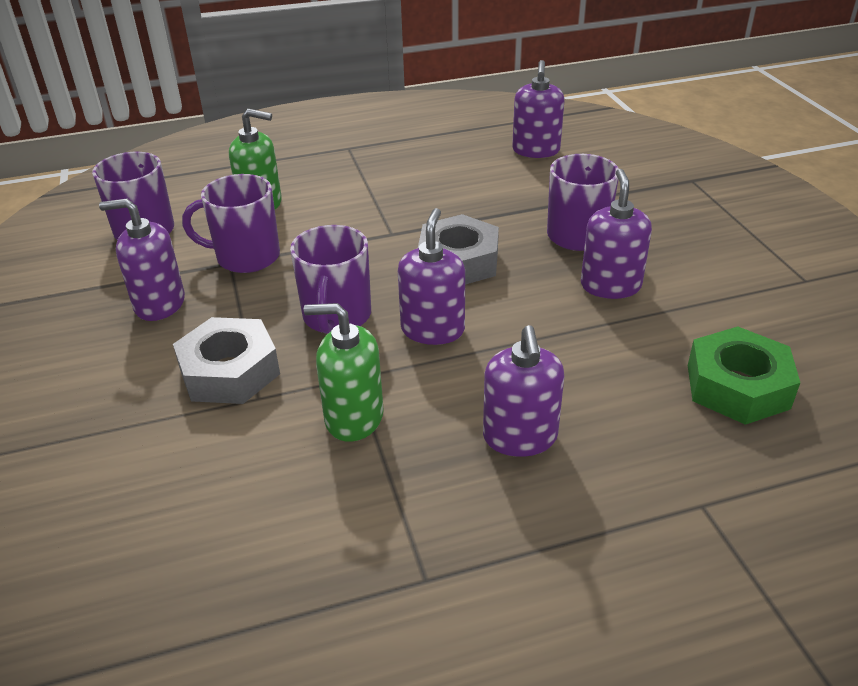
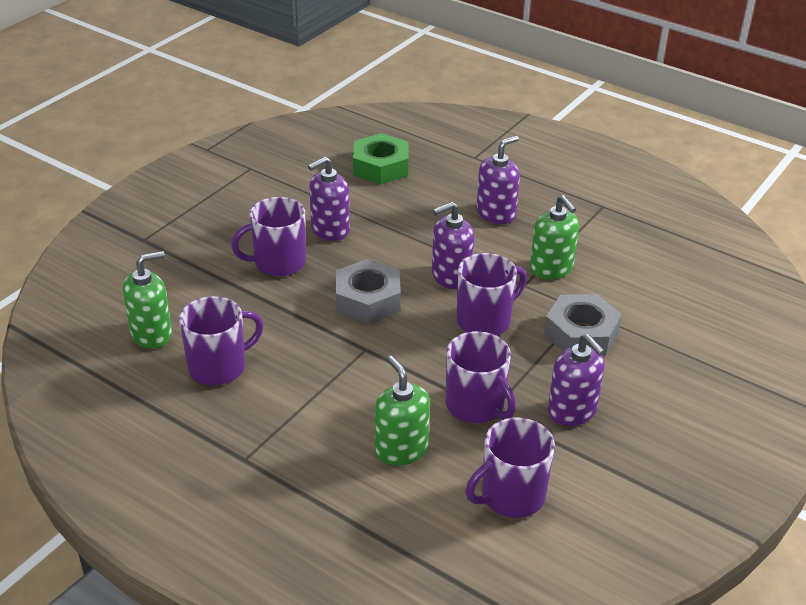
camera: 130 degrees left, 0 degrees up
purple soap dispenser [512,60,565,158] -> green soap dispenser [122,251,172,349]
none -> purple mug [179,296,264,385]

